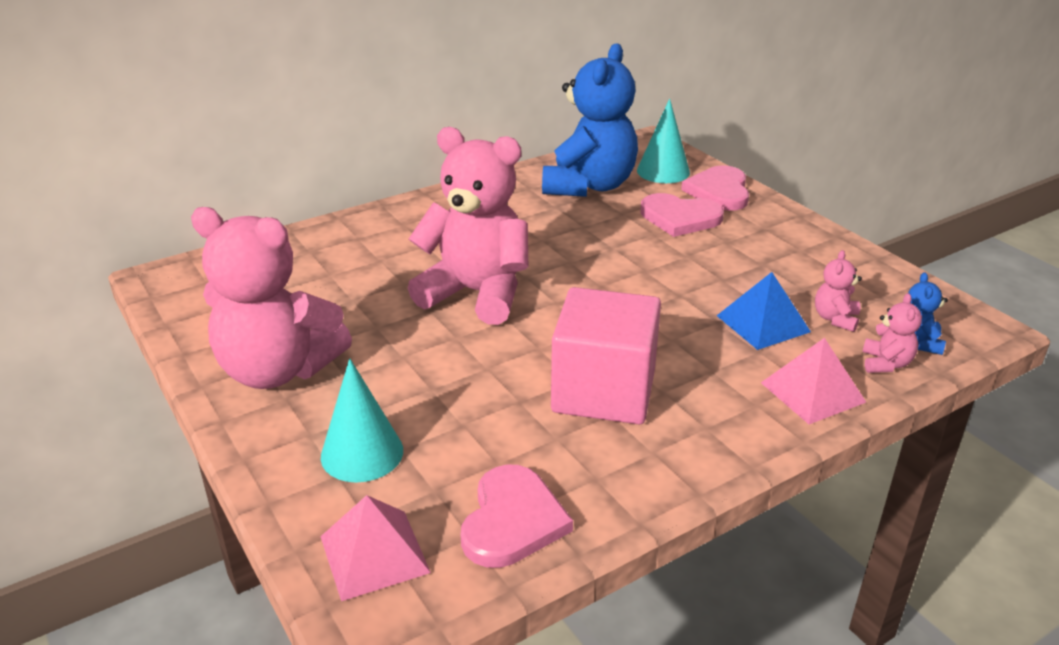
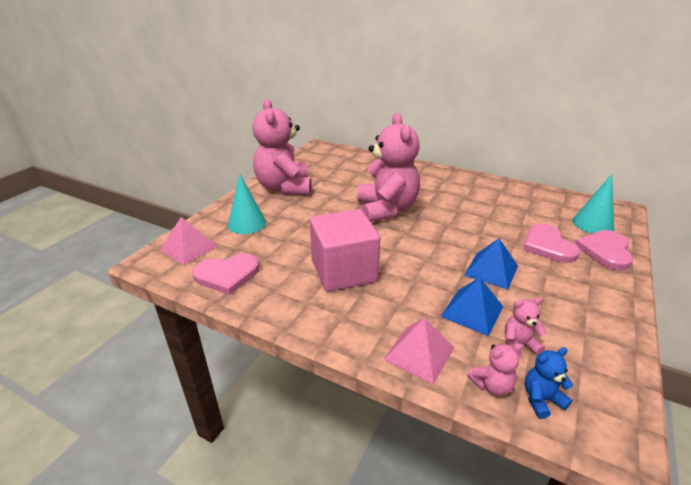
camera: 60 degrees right, 0 degrees up
blue teddy bear [542,43,638,197] -> none
pink heart [681,165,749,211] -> pink heart turned 45 degrees counterclockwise [575,230,633,270]
none -> blue pyramid [464,238,518,290]

